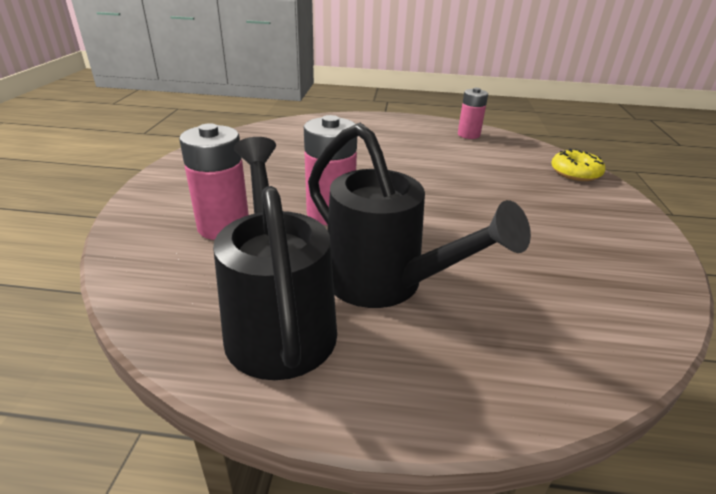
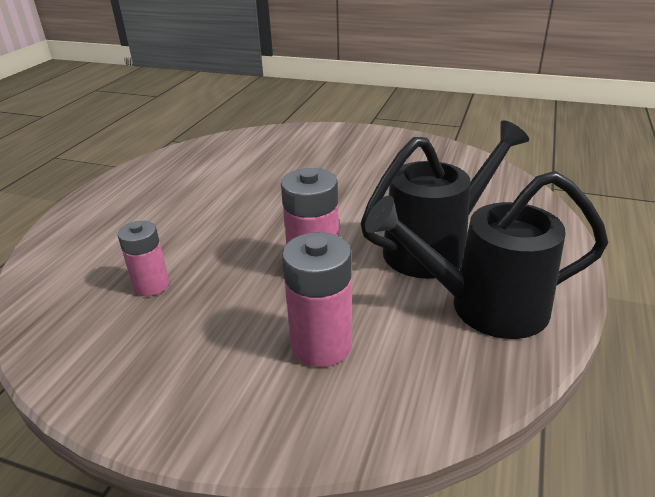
camera: 75 degrees left, 0 degrees up
pink battery [458,88,488,139] -> pink battery moved to [118,221,169,296]
yellow donut [551,149,605,181] -> none

